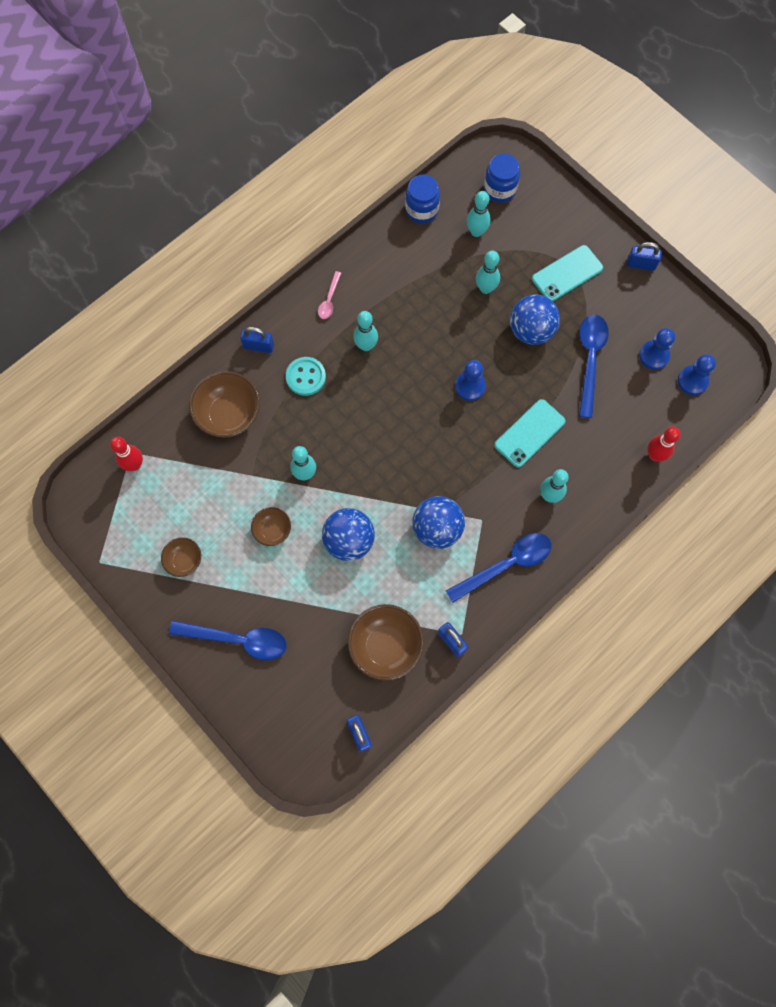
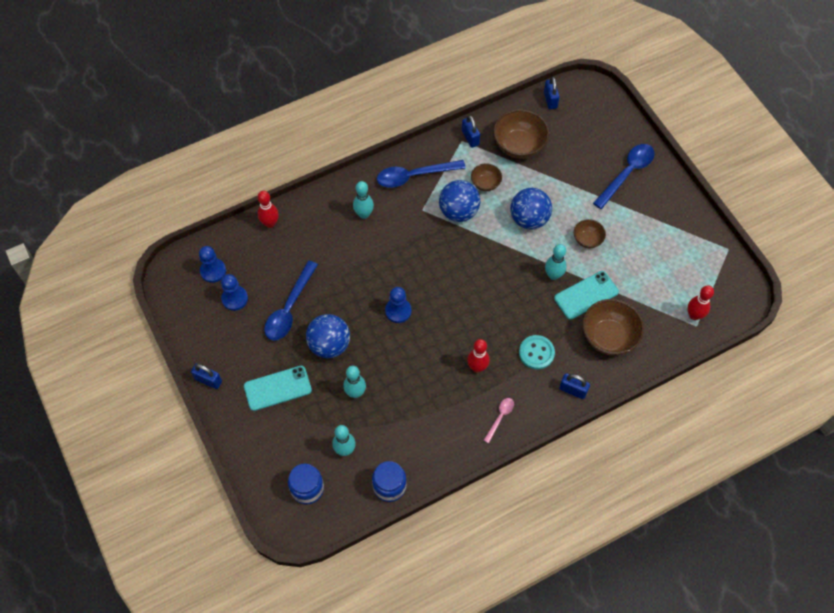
camera: 165 degrees left, 10 degrees down
brown bowl [161,537,201,577] -> brown bowl moved to [471,163,502,191]
blue spoon [169,620,287,660] -> blue spoon turned 105 degrees clockwise [593,144,655,209]
turquoise bowling pin [353,311,378,351] -> red bowling pin [467,339,490,372]
turquoise phone [494,399,566,467] -> turquoise phone moved to [554,271,619,319]

